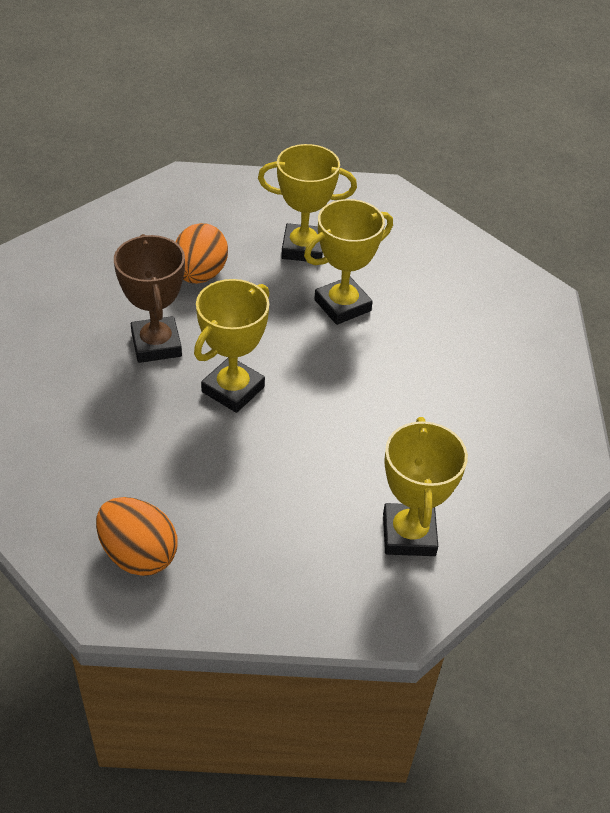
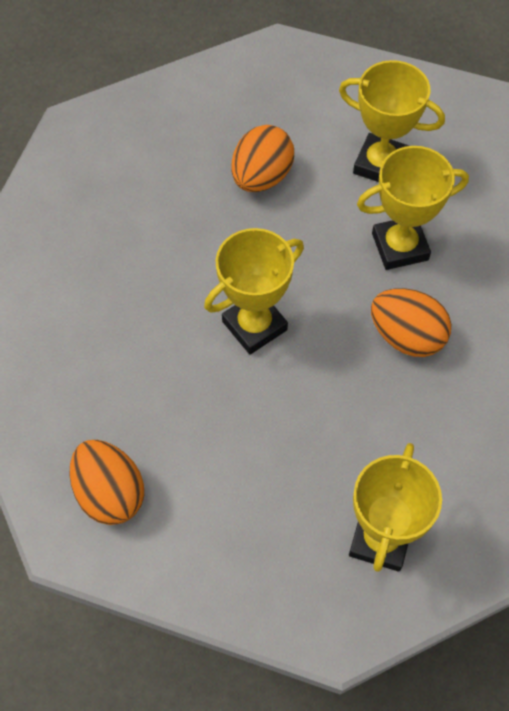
camera: 20 degrees right, 15 degrees up
brown trophy [114,234,185,363] -> none
none -> orange egg [371,288,451,357]

